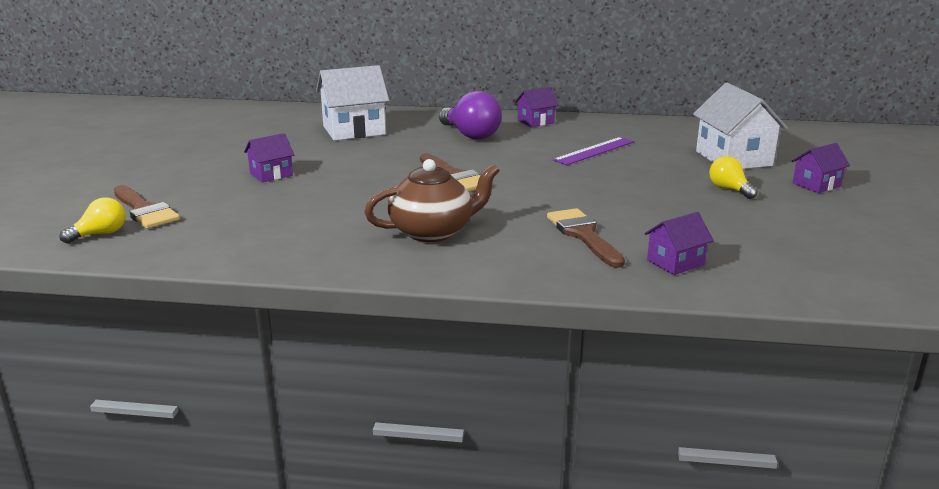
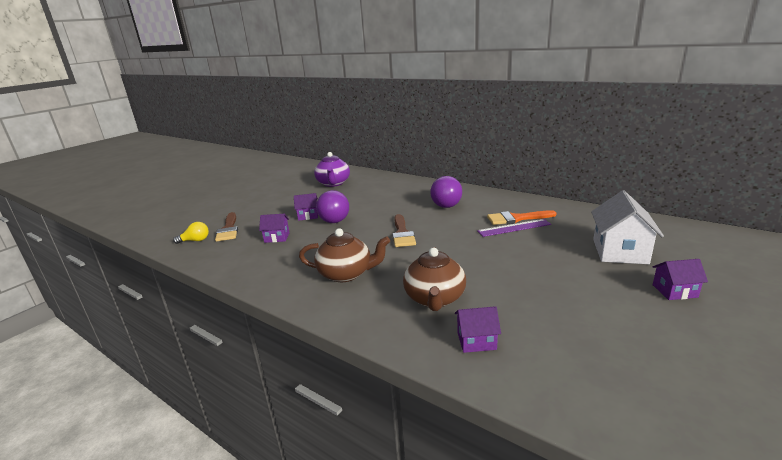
camera: 30 degrees right, 0 degrees up
white house [316,65,389,141] -> none
purple house [515,87,559,127] -> purple house moved to [259,214,290,243]
brown brush [547,208,625,268] -> brown teapot [403,247,466,311]
yellow light bulb [709,156,758,199] -> none
none -> purple teapot [314,152,350,187]
none -> purple light bulb [316,190,349,223]
none -> orange brush [487,210,557,225]

